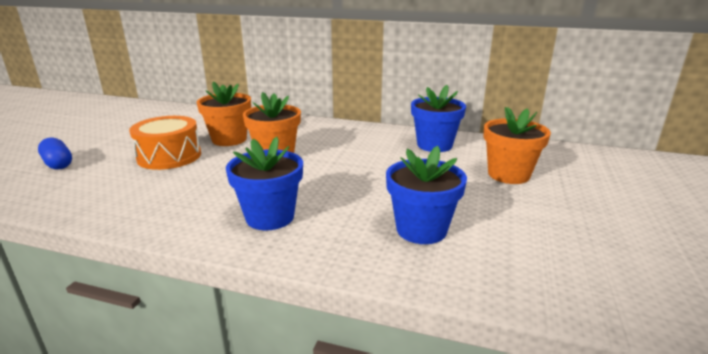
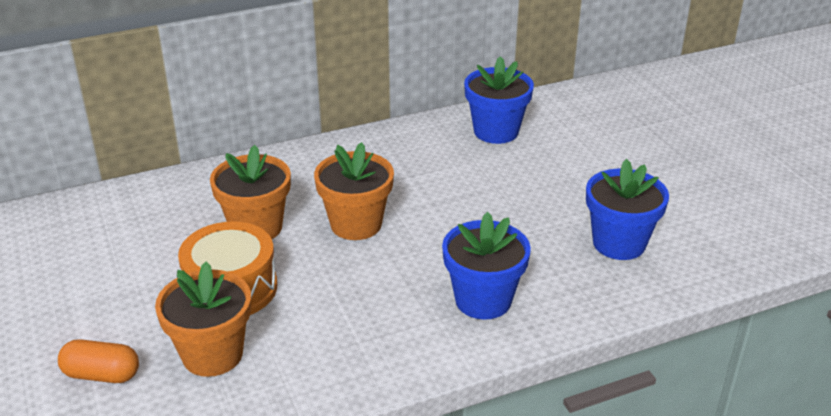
camera: 40 degrees left, 10 degrees up
blue capsule [38,137,72,170] -> orange capsule [58,339,139,383]
orange flower pot [483,107,551,184] -> orange flower pot moved to [155,262,251,377]

